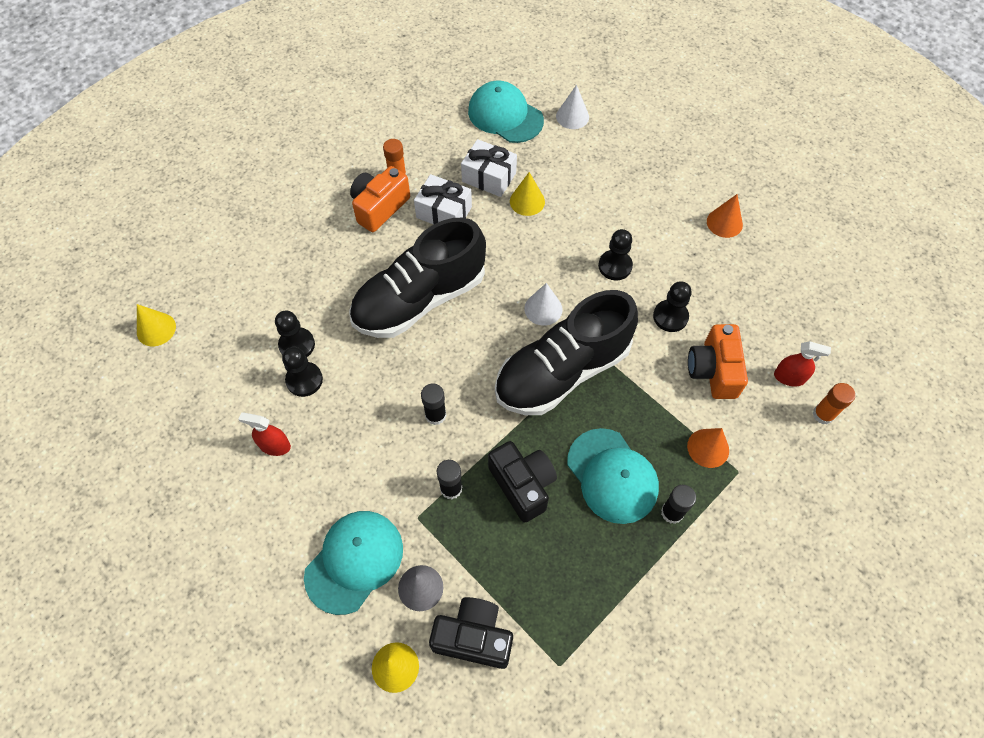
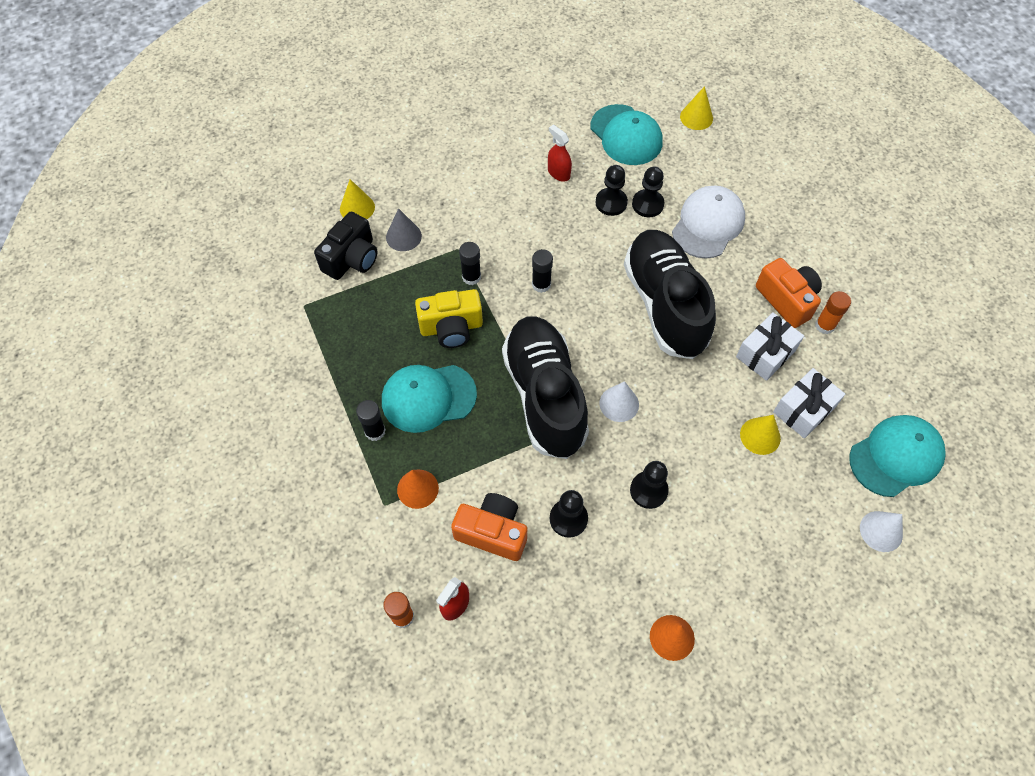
camera: 110 degrees right, 0 degrees up
red spray bottle [238,412,291,456] -> red spray bottle turned 75 degrees counterclockwise [548,125,572,182]
turquoise cap [304,511,403,615] -> turquoise cap moved to [591,104,663,165]
black camera [488,441,557,523] -> yellow camera [415,289,483,348]
none -> white cap [672,186,745,258]

